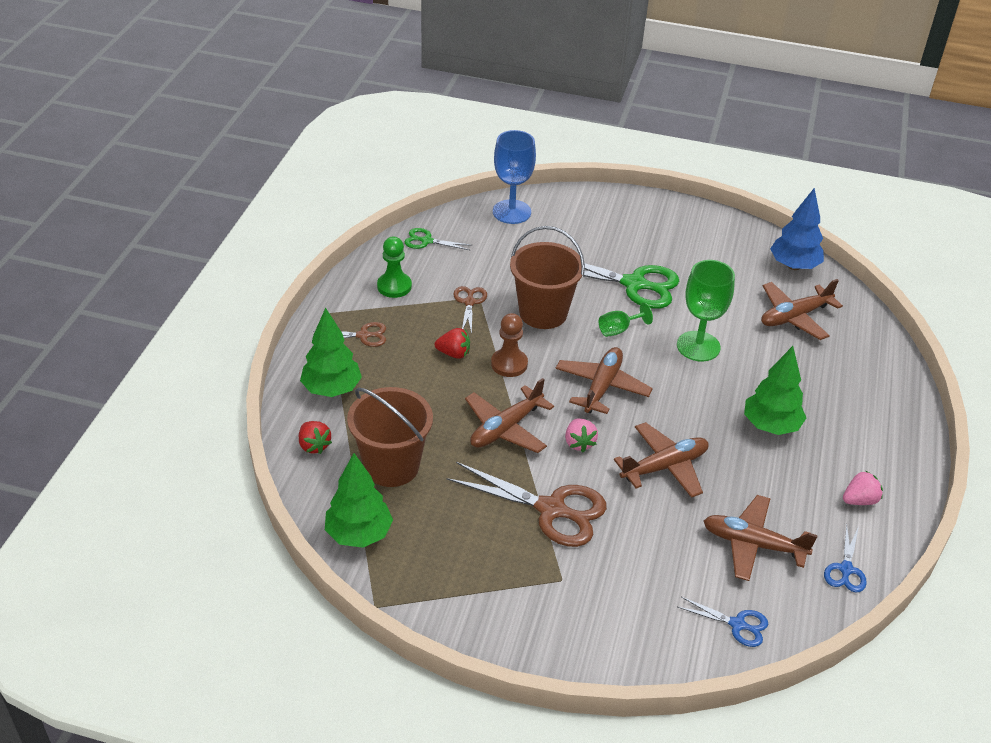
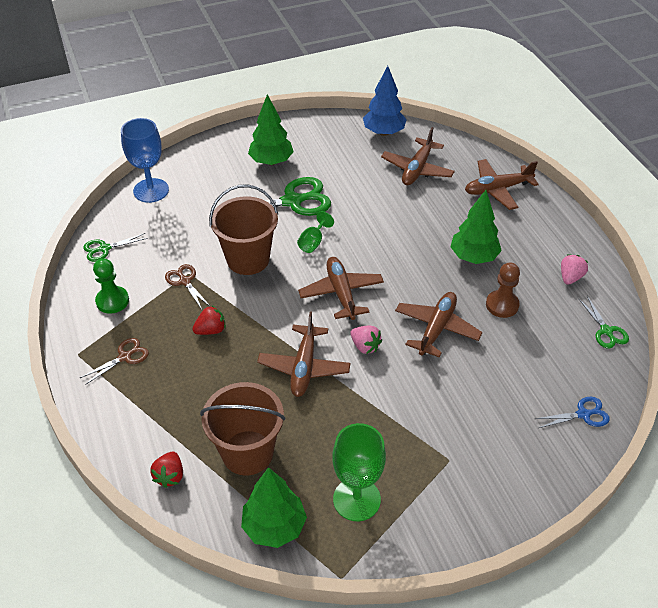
camera: 35 degrees left, 5 degrees up
red strawberry [299,421,332,454] -> red strawberry turned 75 degrees clockwise [150,452,183,488]
green tree [300,308,362,397] -> green tree moved to [248,94,294,165]
brown scissors [447,462,607,547] -> none
brown pawn [491,313,528,377] -> brown pawn moved to [486,262,520,318]
green goblet [677,260,735,362] -> green goblet moved to [332,423,386,521]
brown plane [704,495,818,581] -> brown plane moved to [465,159,539,210]
blue scissors [824,524,867,592] -> green scissors [579,296,629,349]

